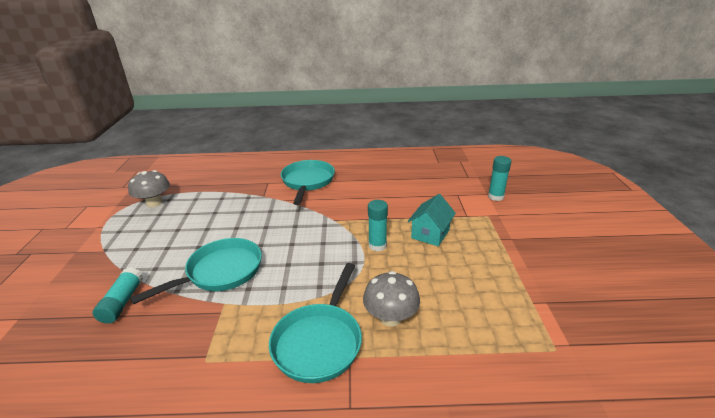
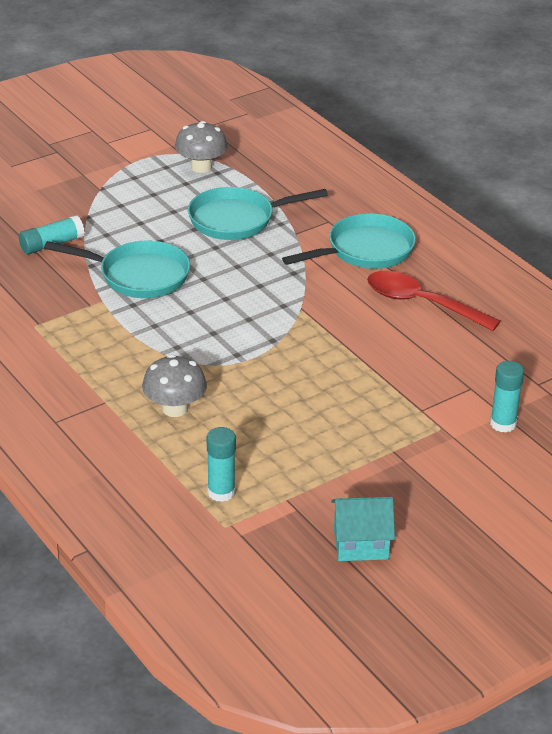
camera: 55 degrees right, 5 degrees up
turquoise pan [269,263,362,383] -> turquoise pan moved to [188,187,328,240]
turquoise glue stick [368,200,388,251] -> turquoise glue stick moved to [207,427,236,502]
turquoise house [408,194,456,247] -> turquoise house moved to [331,497,395,561]
none -> red spoon [367,271,501,331]

